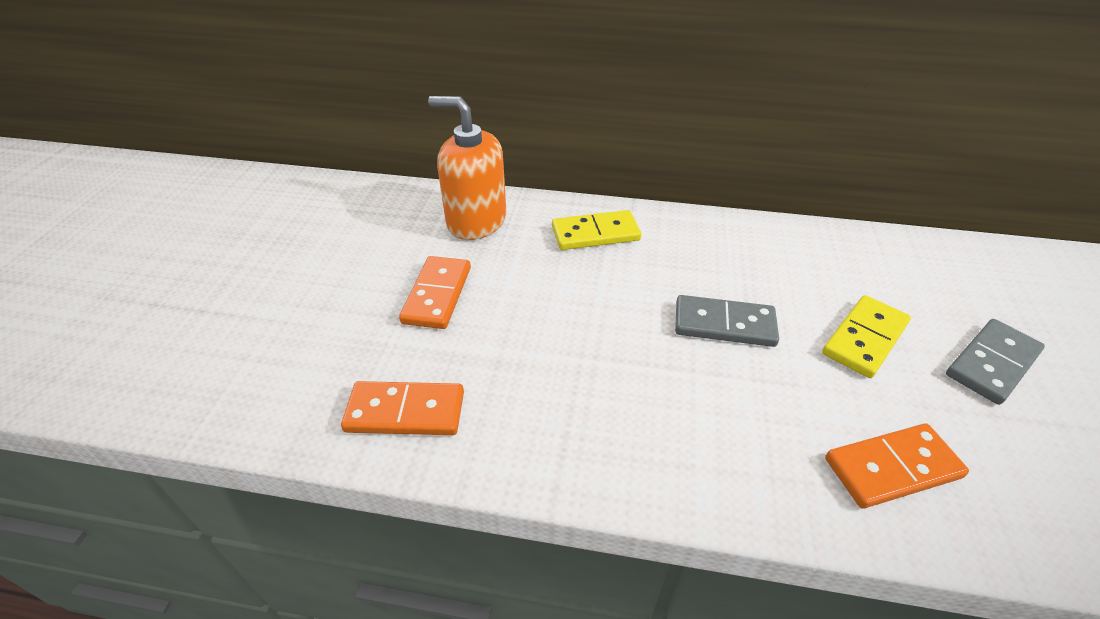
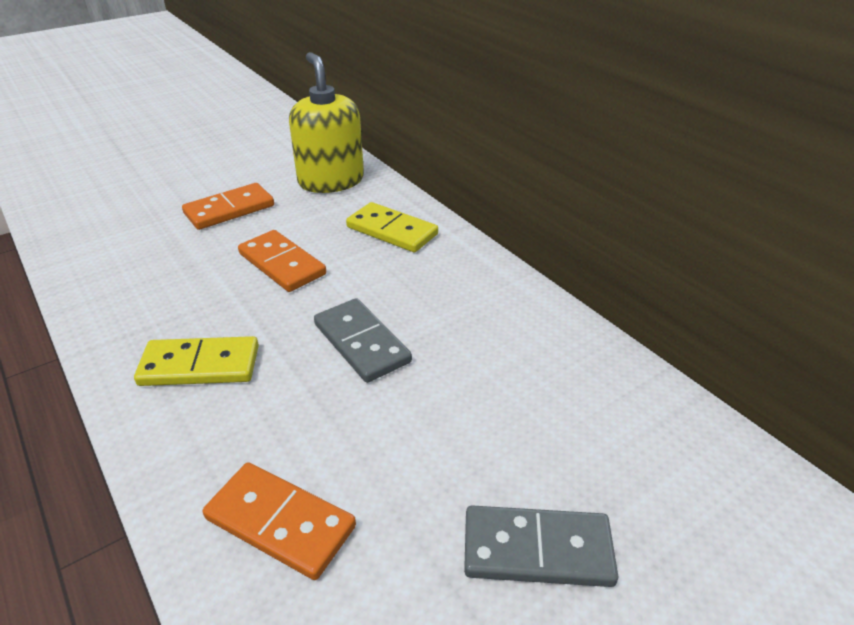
camera: 45 degrees right, 5 degrees down
orange domino [341,381,464,435] -> orange domino moved to [238,230,326,292]
orange soap dispenser [428,96,506,240] -> yellow soap dispenser [289,52,364,193]
yellow domino [822,295,911,378] -> yellow domino moved to [134,336,259,386]

